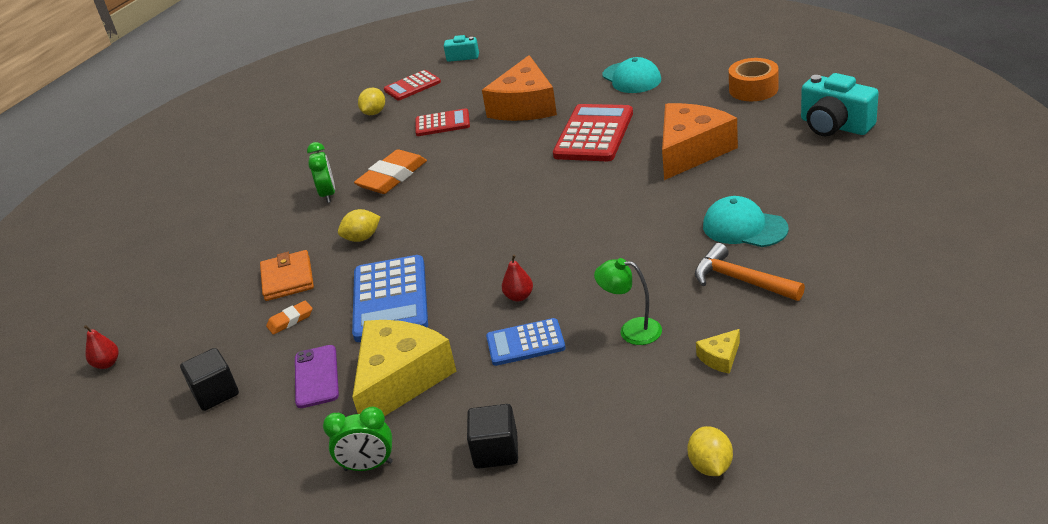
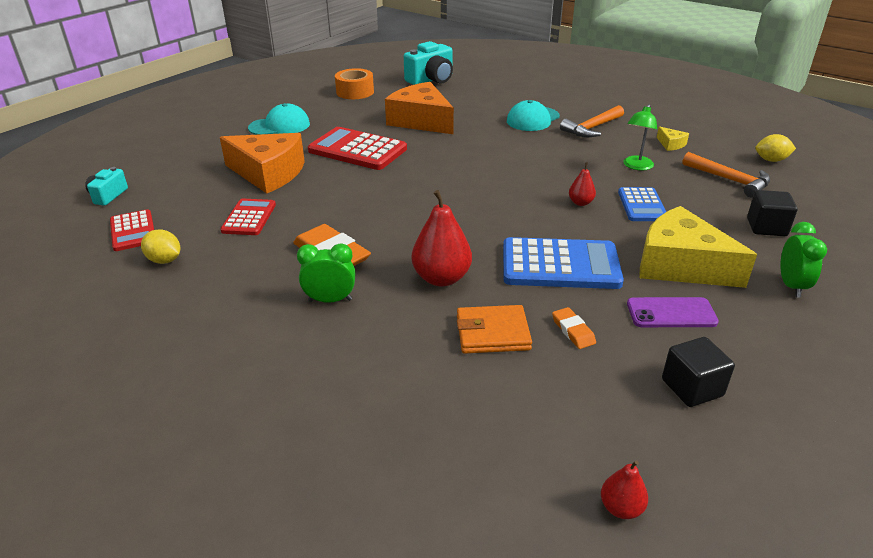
camera: 85 degrees left, 0 degrees up
yellow lemon [338,209,380,242] -> red pear [412,190,472,287]
none -> orange hammer [682,152,770,198]

